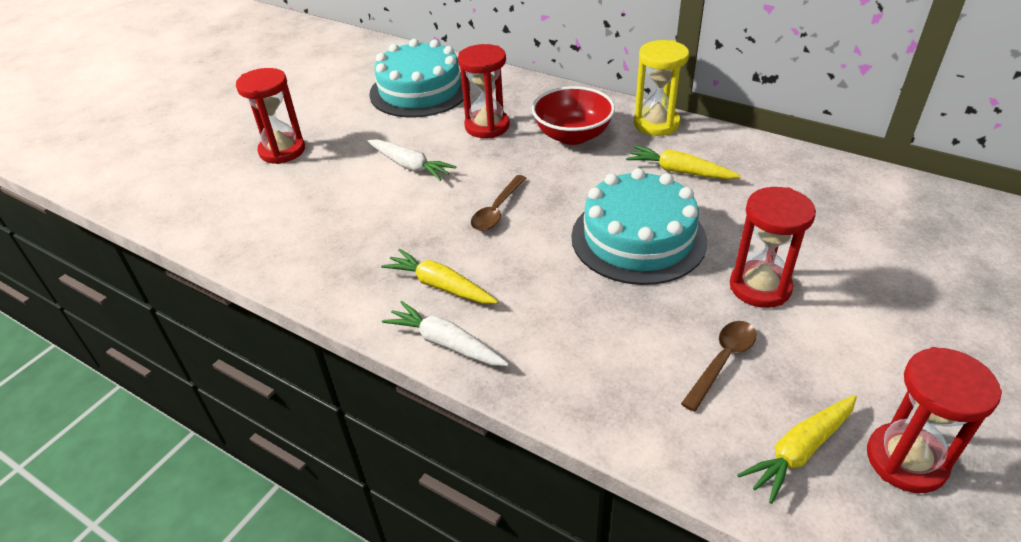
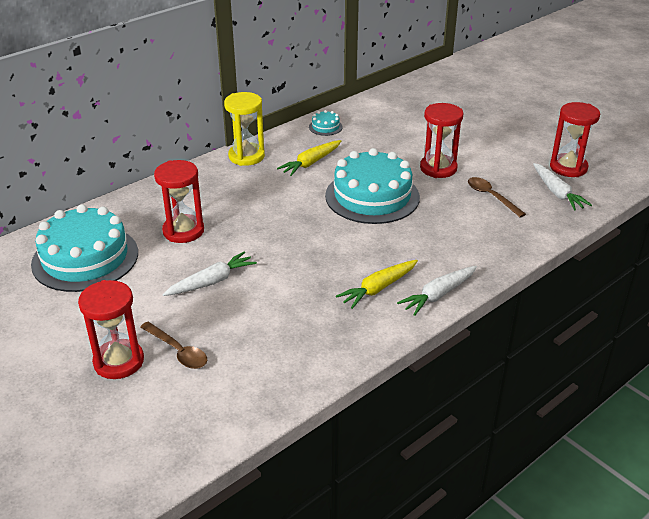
camera: 75 degrees left, 5 degrees down
brown spoon [471,175,527,231] -> brown spoon moved to [140,322,208,369]
red bowl [532,86,615,145] -> none
yellow carrot [737,395,857,504] -> white carrot [533,163,592,210]
none -> turquoise cake [309,110,343,136]

